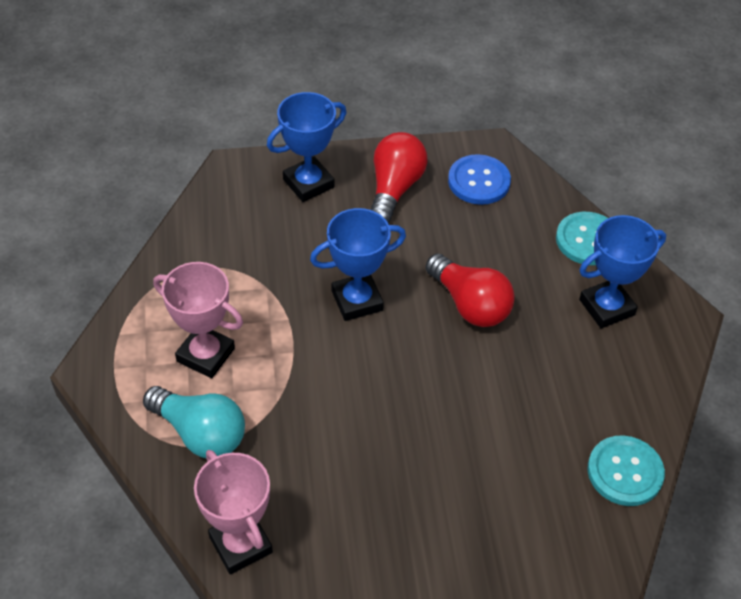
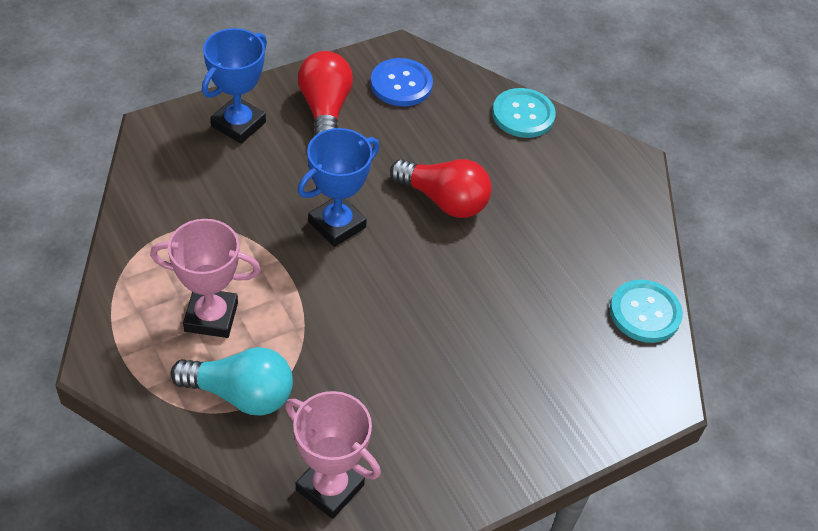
camera: 25 degrees left, 0 degrees up
blue trophy [579,215,666,328] -> none

